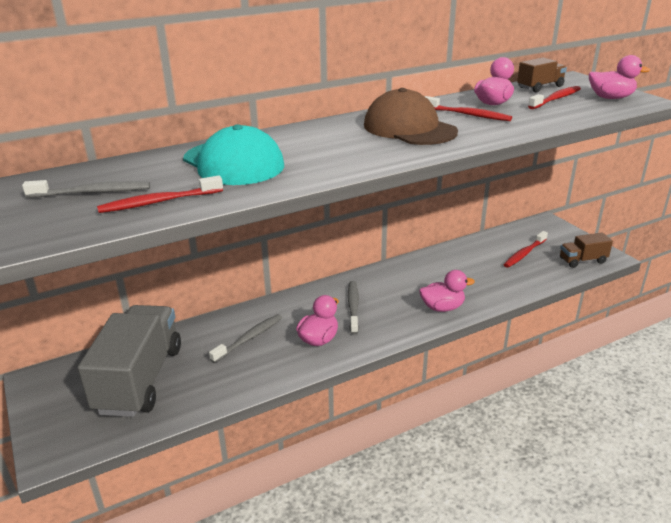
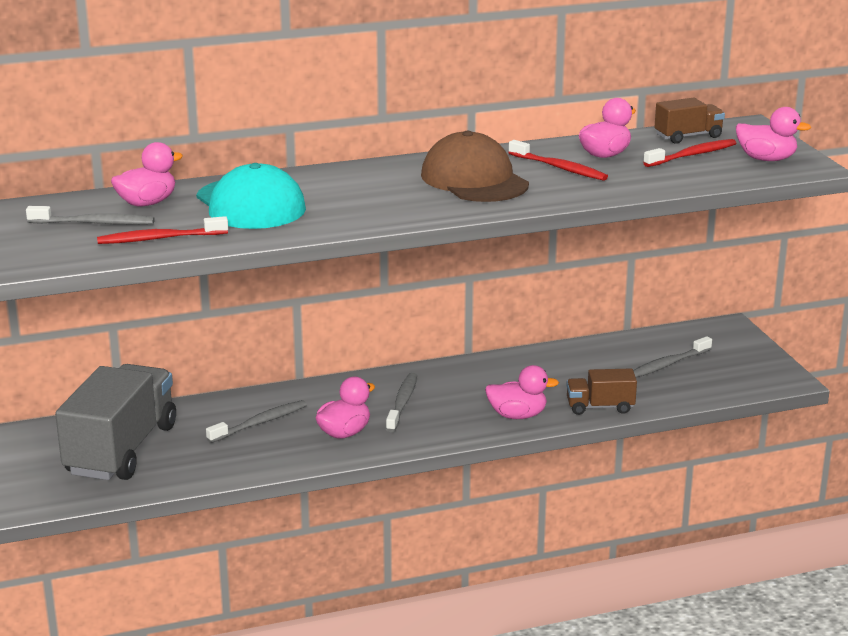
camera: 10 degrees right, 5 degrees down
red toothbrush [503,231,548,268] -> grey toothbrush [633,336,712,378]
brown truck [560,233,613,268] -> brown truck moved to [566,369,637,415]
none -> pink duck [111,142,183,207]

